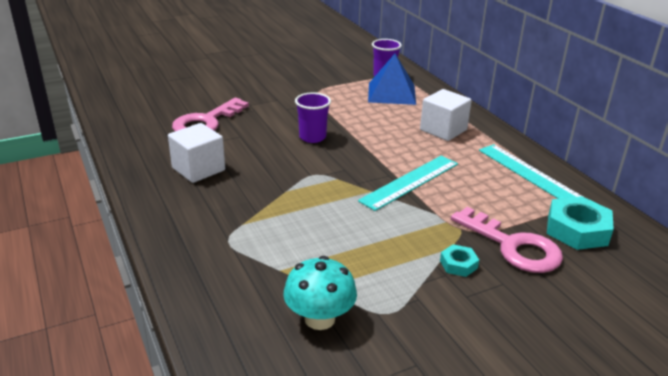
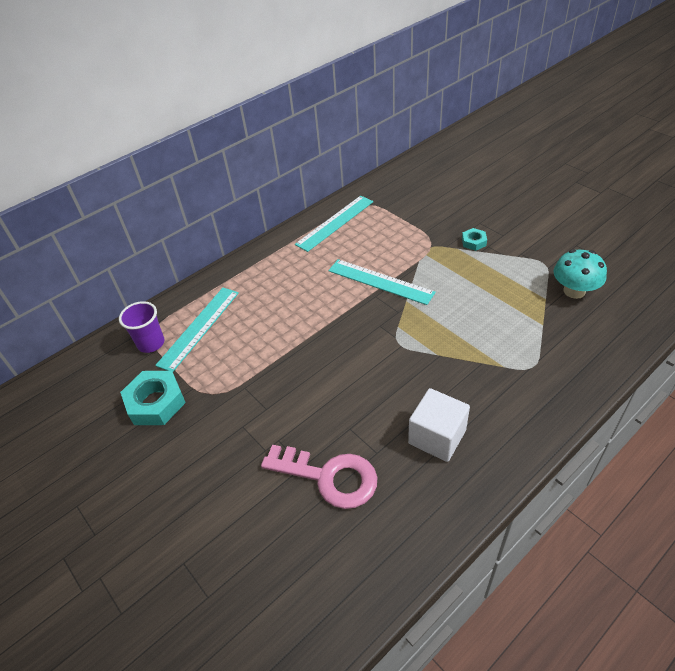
camera: 100 degrees left, 15 degrees up
purple cup [295,92,331,143] -> none
blue pyramid [368,54,416,105] -> turquoise ruler [155,288,239,372]
white cube [420,89,472,141] -> none
pink key [451,207,563,273] -> none
turquoise nut [547,196,614,250] -> turquoise nut moved to [120,371,186,425]

